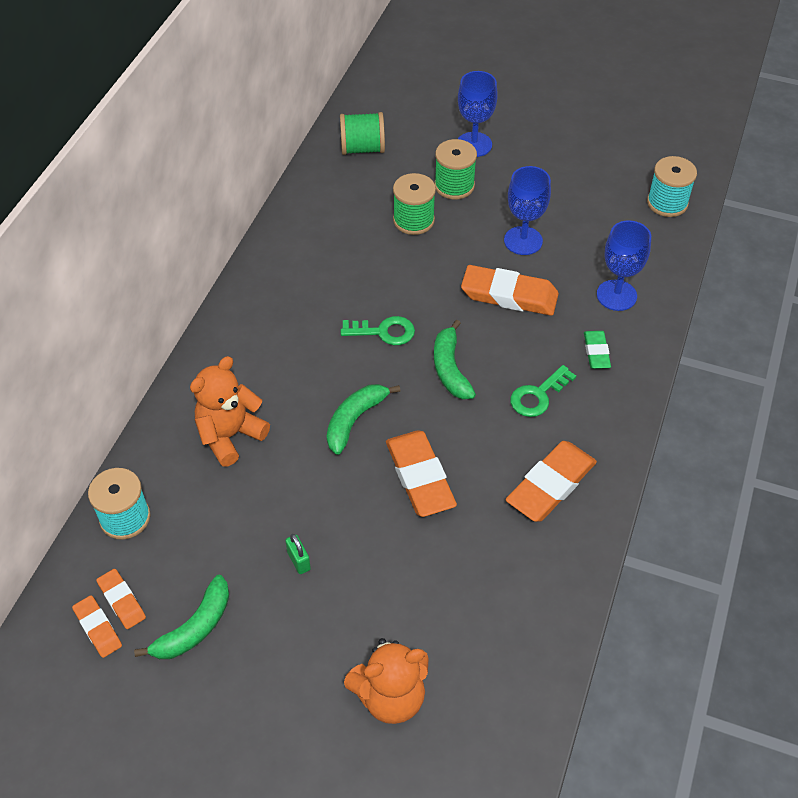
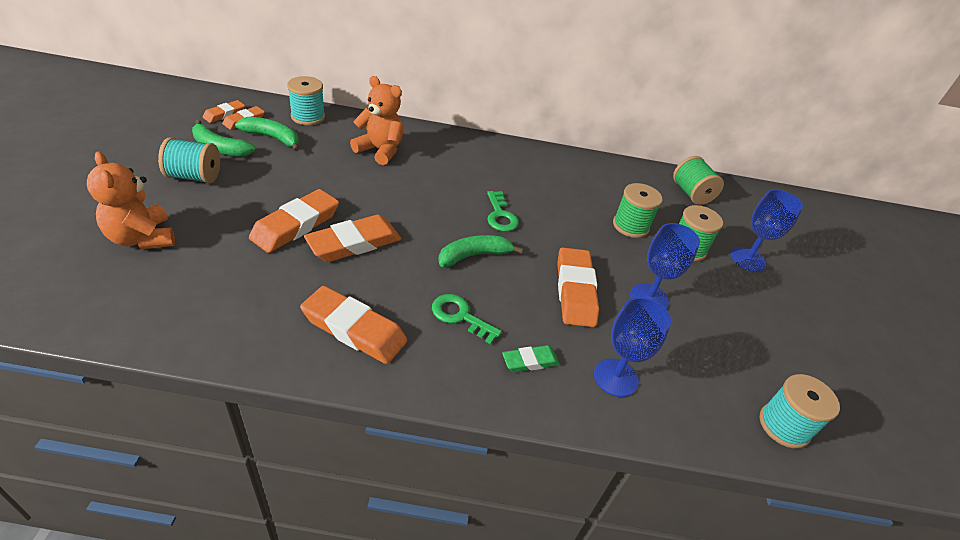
camera: 70 degrees right, 10 degrees down
green padlock [285,534,311,574] -> none
green banana [327,384,400,455] -> green banana moved to [235,117,299,151]
none -> turquoise spool [158,137,220,183]
none -> orange eraser [249,189,339,253]

